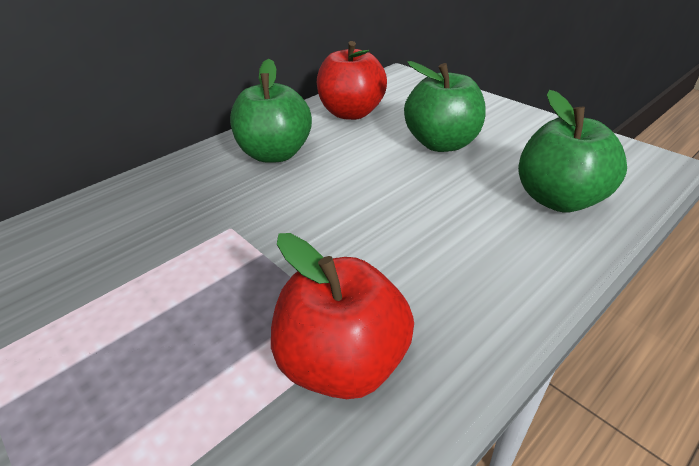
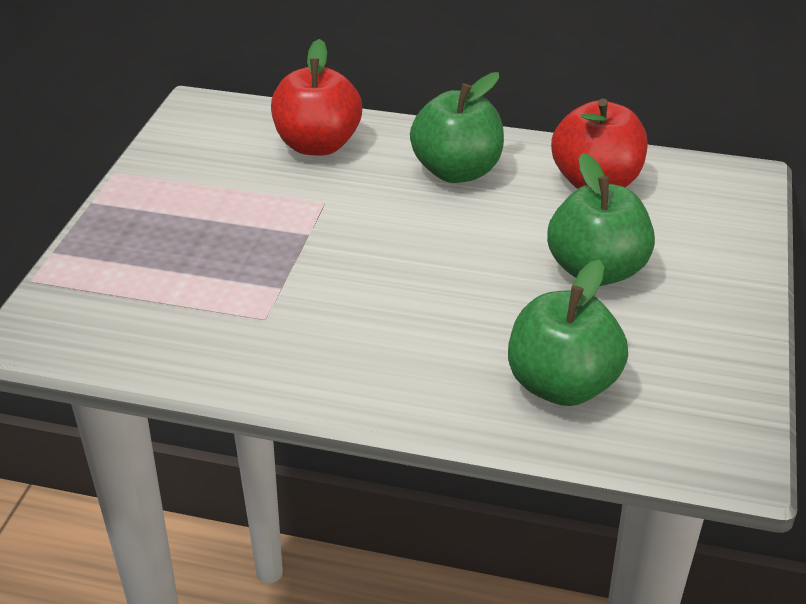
camera: 55 degrees right, 0 degrees up
red apple [271,233,414,399] -> red apple moved to [271,39,362,156]

